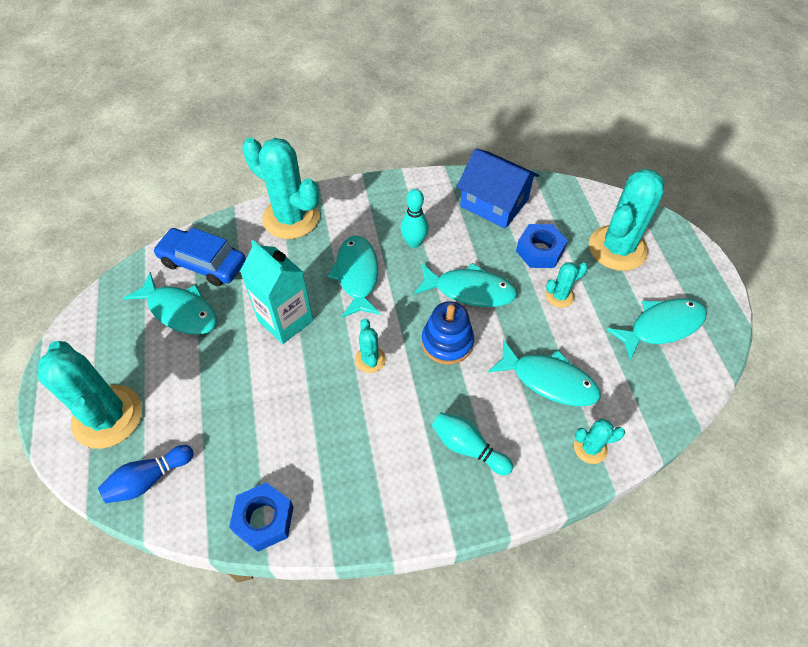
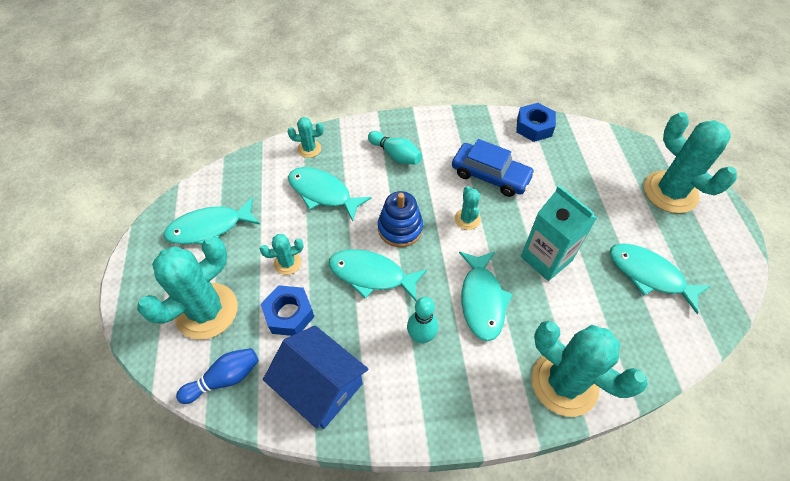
camera: 175 degrees left, 0 degrees up
blue bowling pin [98,445,194,503] -> blue bowling pin moved to [176,348,259,404]
blue car [153,228,246,286] -> blue car moved to [452,139,535,197]

